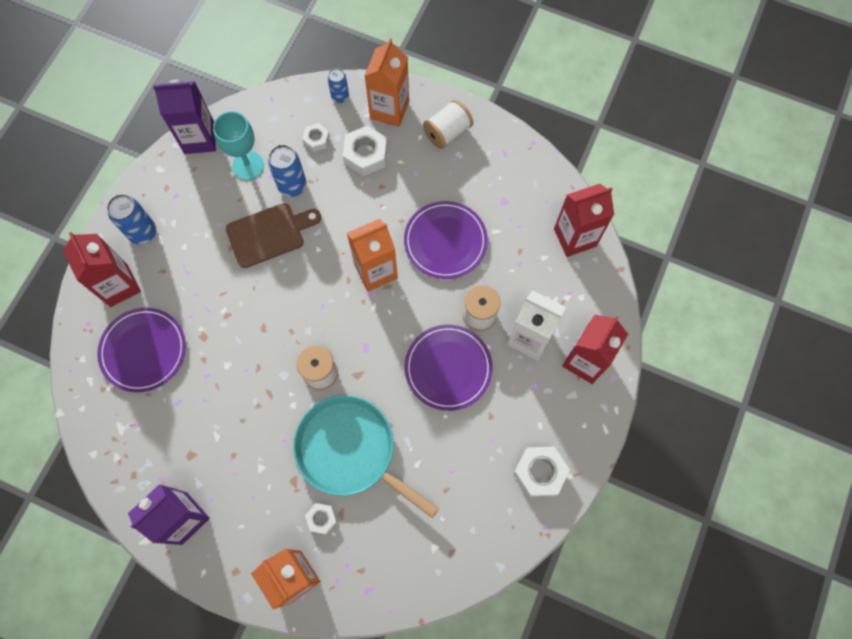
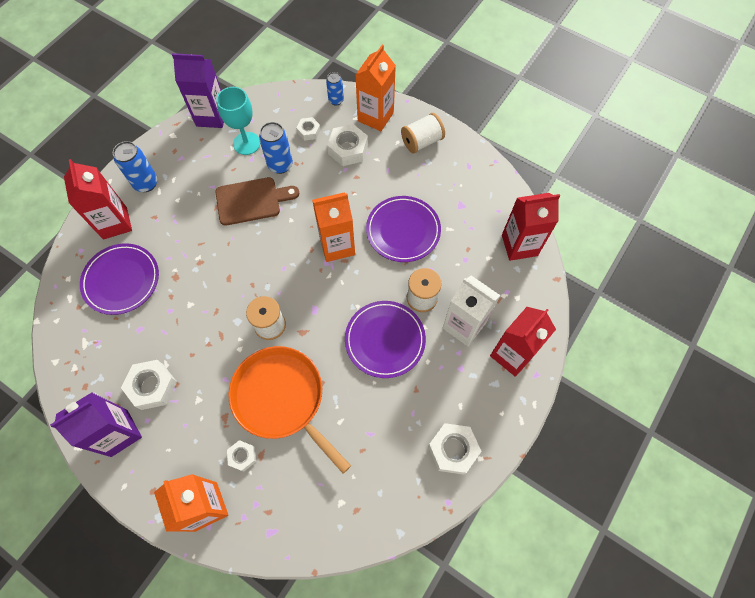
camera: 10 degrees right, 5 degrees down
turquoise pan [293,395,439,518] -> orange pan [228,346,351,473]
none -> white nut [121,360,177,410]

